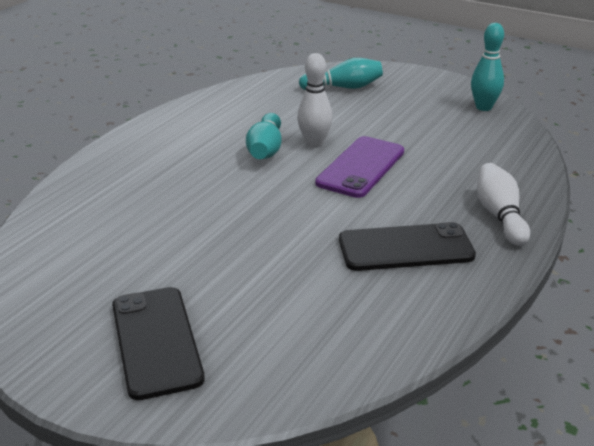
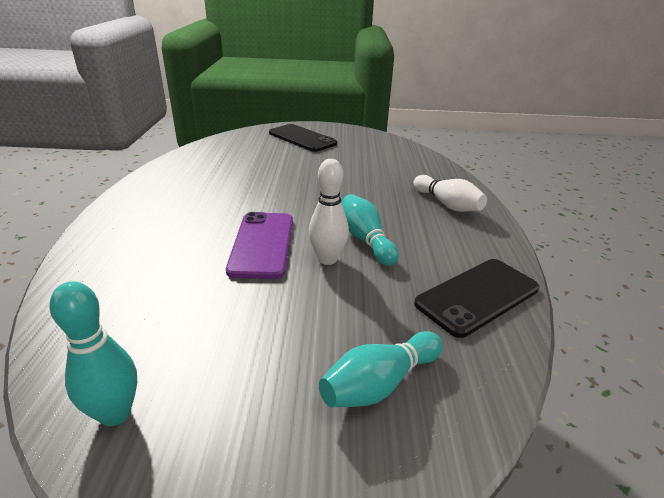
camera: 150 degrees right, 0 degrees up
black phone [339,222,476,271] -> black phone moved to [414,259,539,338]
white bowling pin [477,163,530,246] -> white bowling pin moved to [414,175,487,212]

